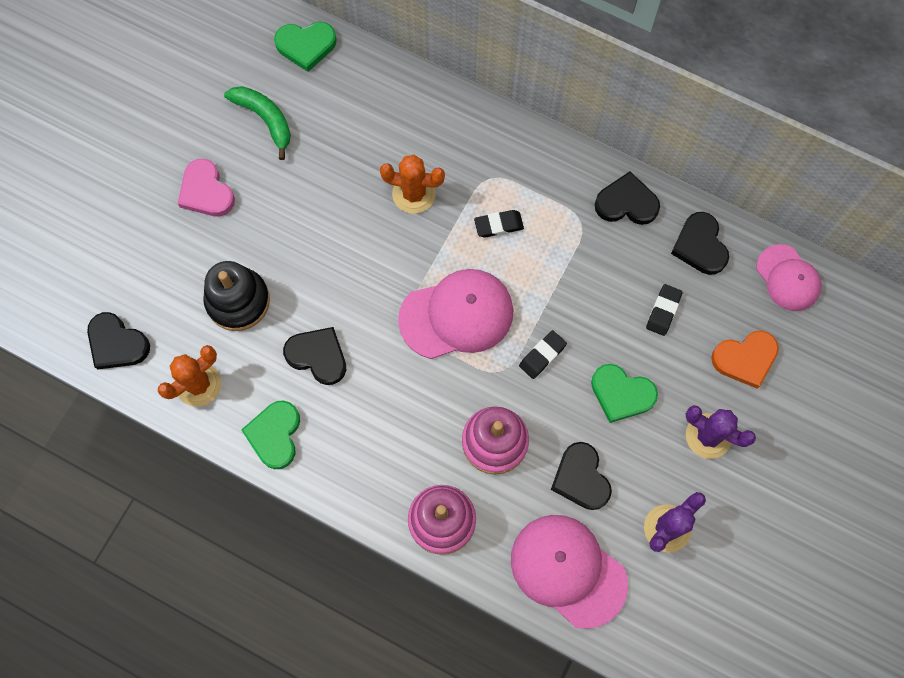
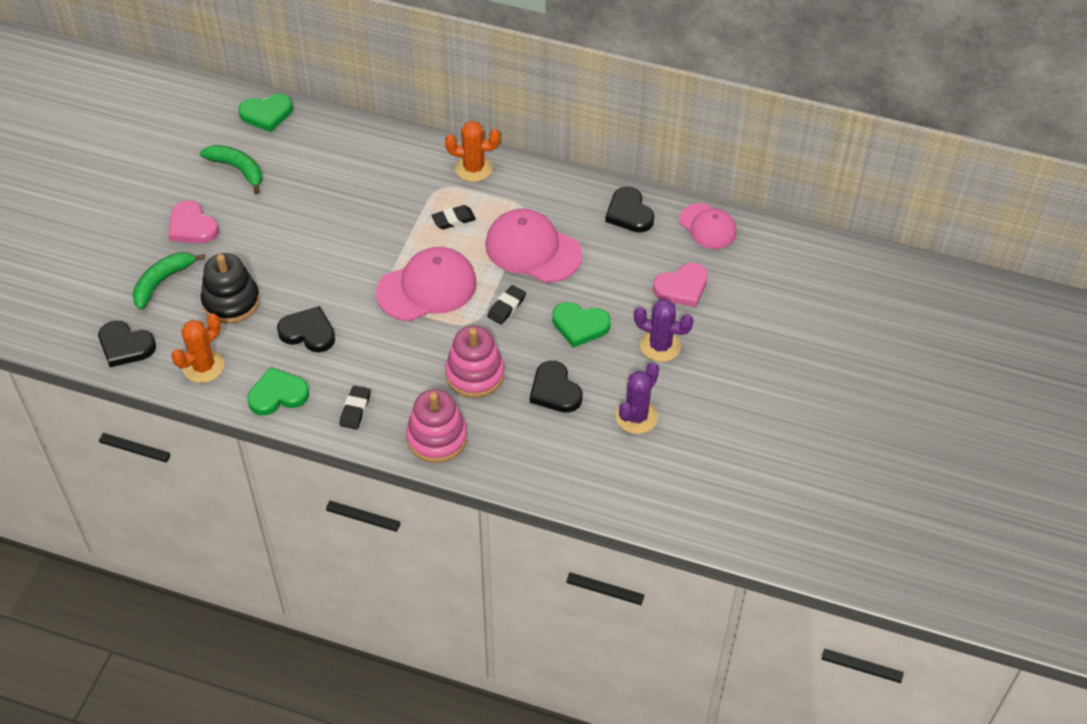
camera: 10 degrees left, 20 degrees down
green heart [241,400,300,469] -> green heart turned 75 degrees clockwise [247,367,309,416]
orange cactus [380,155,445,214] -> orange cactus moved to [445,121,500,182]
pink cap [511,515,628,629] -> pink cap moved to [485,209,582,283]
black heart [595,172,660,225] -> none
black eraser [646,284,683,336] -> black eraser moved to [340,385,371,430]
orange heart [711,330,779,389] -> pink heart [653,263,708,307]
none -> green banana [132,252,205,310]

